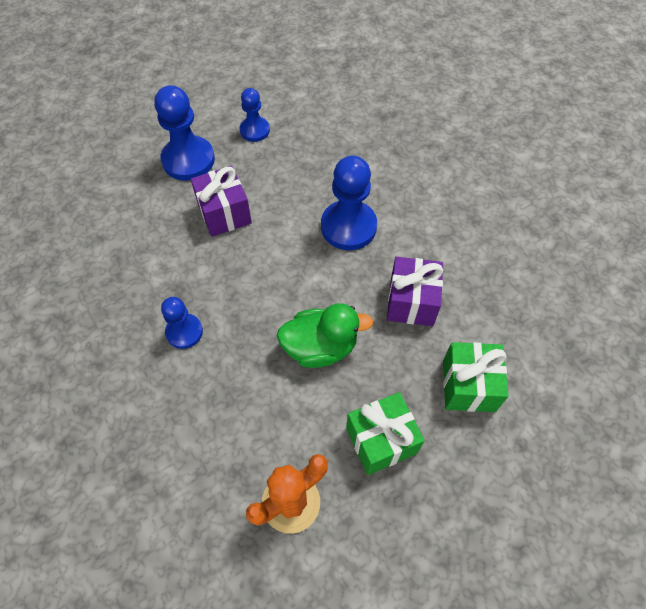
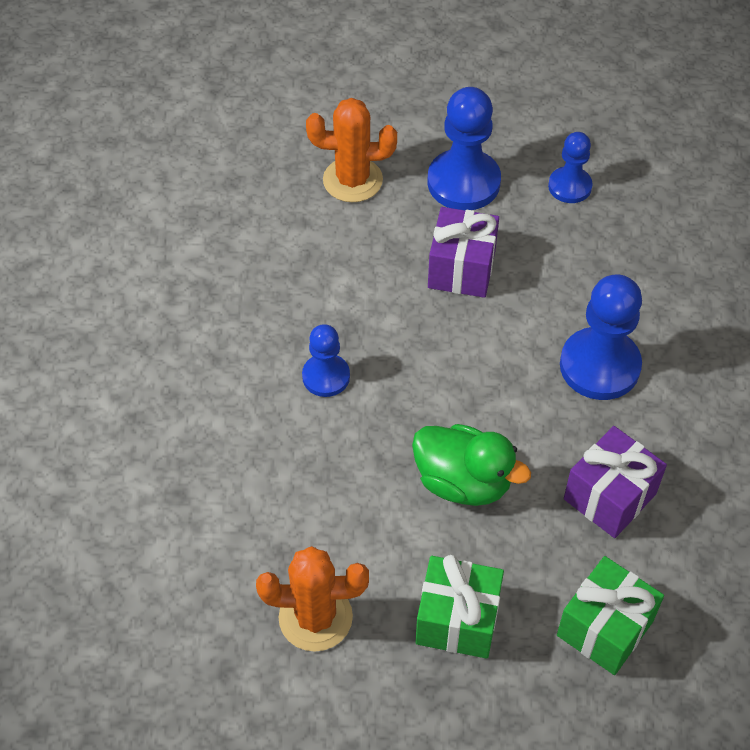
camera: 35 degrees right, 5 degrees down
none -> orange cactus [306,98,397,202]

